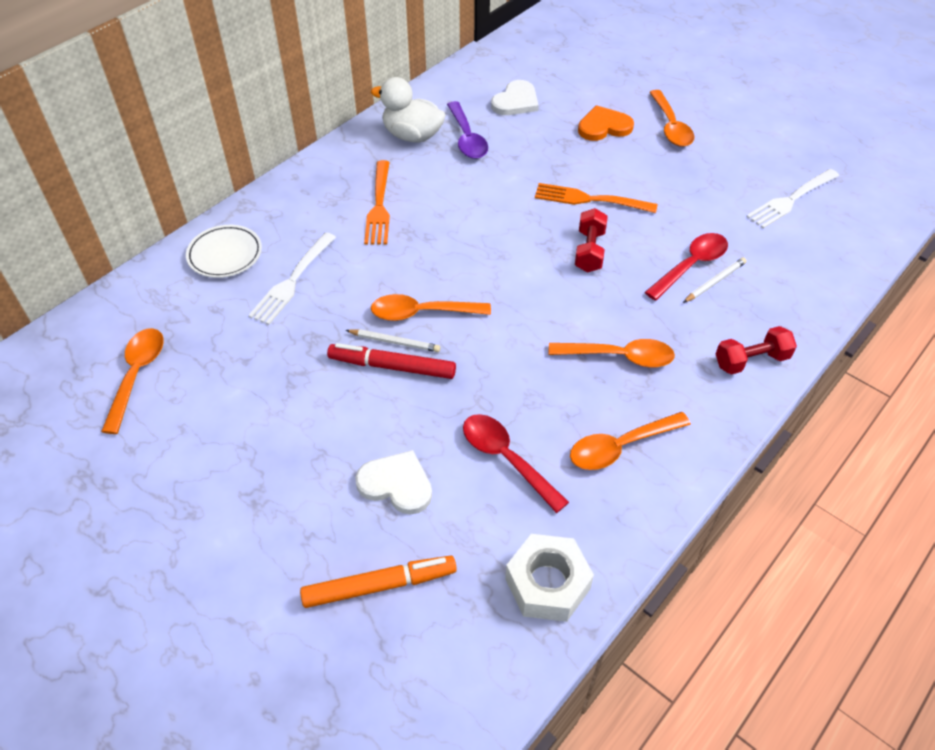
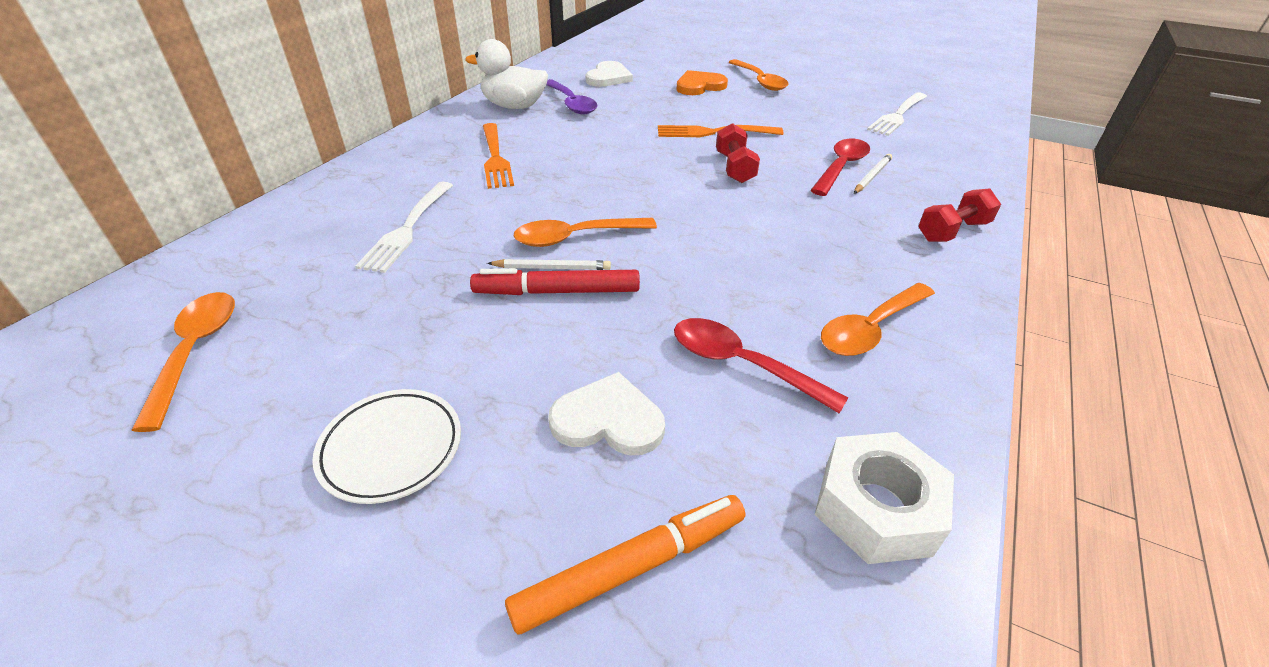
camera: 15 degrees left, 10 degrees down
white plate [186,225,262,278] -> white plate moved to [312,389,461,504]
orange spoon [548,339,675,367] -> none

